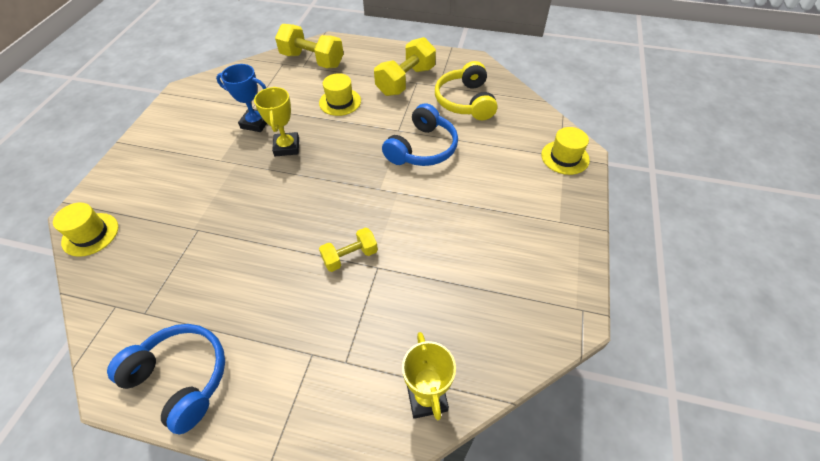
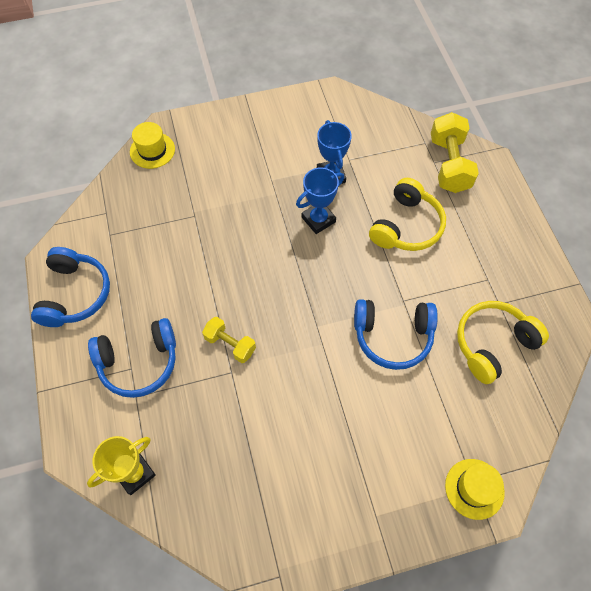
camera: 60 degrees right, 10 degrees up
yellow trophy [254,87,299,156] -> blue trophy [296,167,344,234]
yellow hat [319,73,361,116] -> yellow headphones [369,178,446,251]
yellow dumbbell [374,37,436,96] -> none
none -> blue headphones [88,318,176,398]

